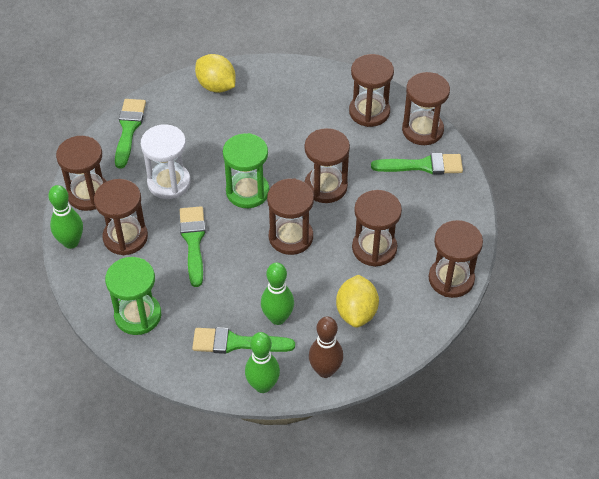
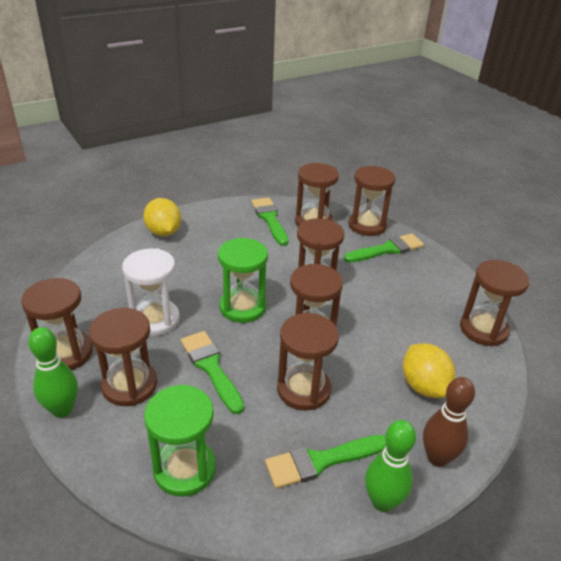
camera: 25 degrees left, 15 degrees down
green brush [115,99,146,169] -> green brush moved to [251,197,288,246]
yellow lemon [195,54,236,93] -> yellow lemon turned 45 degrees clockwise [143,198,181,236]
green bowling pin [261,263,294,325] -> none
brown hourglass [352,190,402,267] -> brown hourglass moved to [277,313,339,411]

